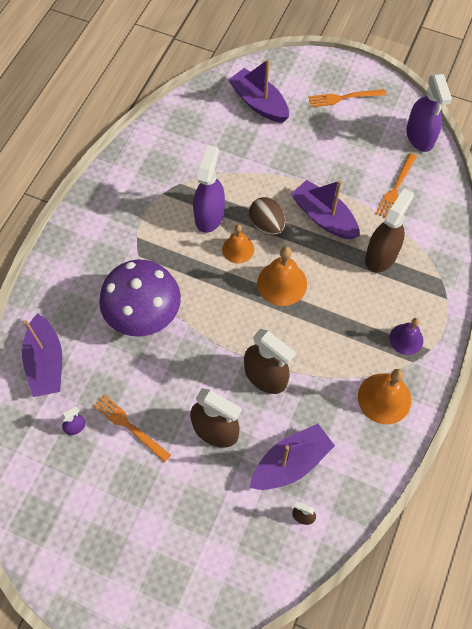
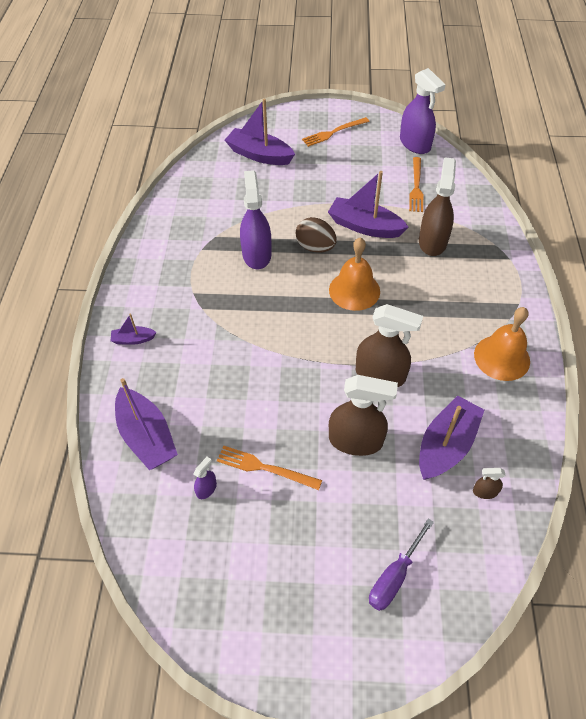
camera: 20 degrees left, 10 degrees down
purple mushroom [99,260,181,337] -> none
orange bell [222,224,254,264] -> none
purple bell [389,318,423,355] -> none
none -> purple boat [111,313,157,345]
none -> purple screwdriver [369,518,434,611]

